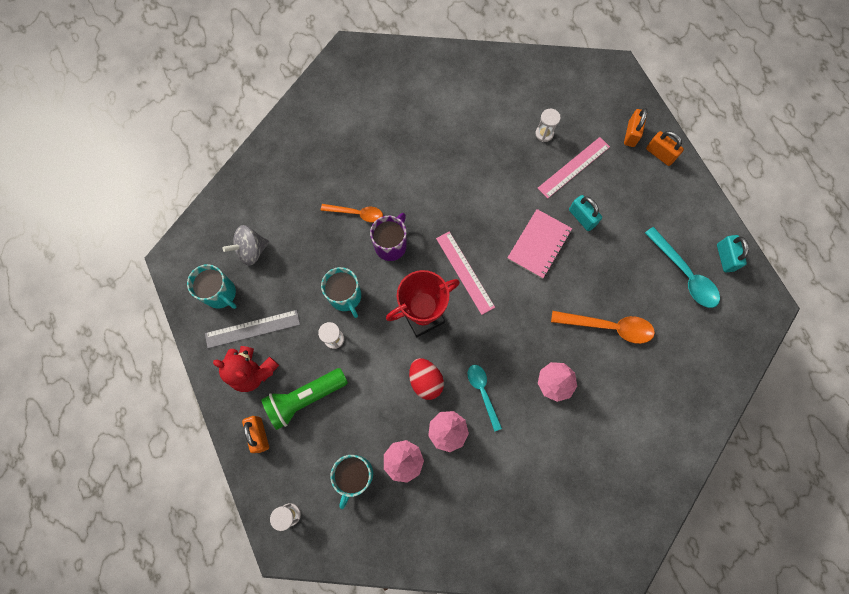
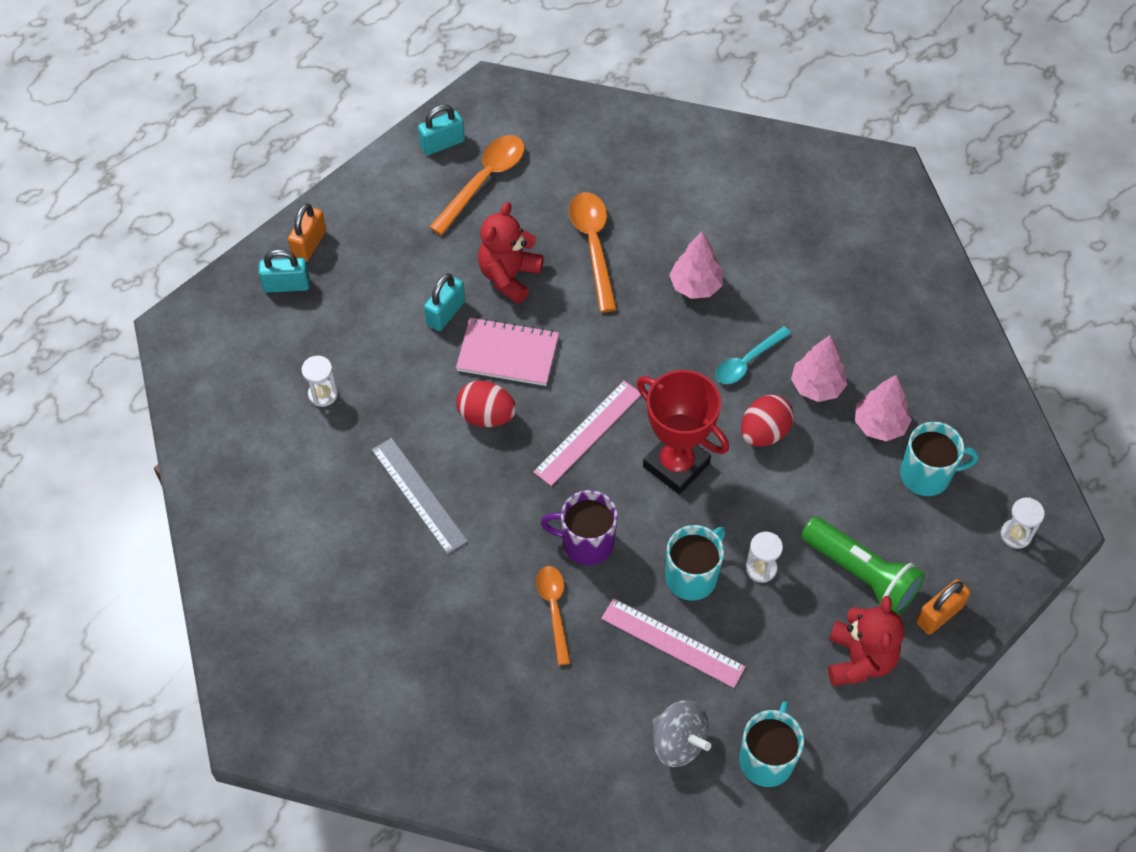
camera: 110 degrees left, 15 degrees down
grey ruler [205,310,300,348] -> grey ruler moved to [371,438,468,555]
pink ruler [538,137,610,199] -> pink ruler moved to [601,598,746,688]
orange padlock [624,108,647,147] -> turquoise padlock [259,249,310,293]
turquoise spoon [645,227,720,308] -> orange spoon [429,135,524,235]
none -> red egg [456,381,516,427]
none -> red teddy bear [478,202,544,304]

